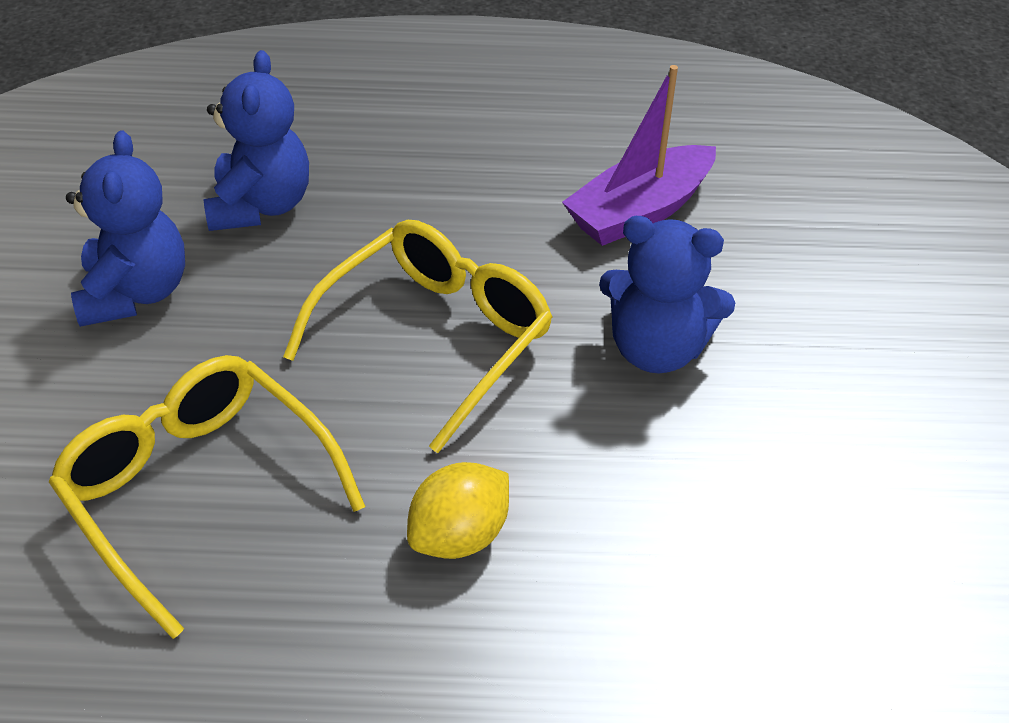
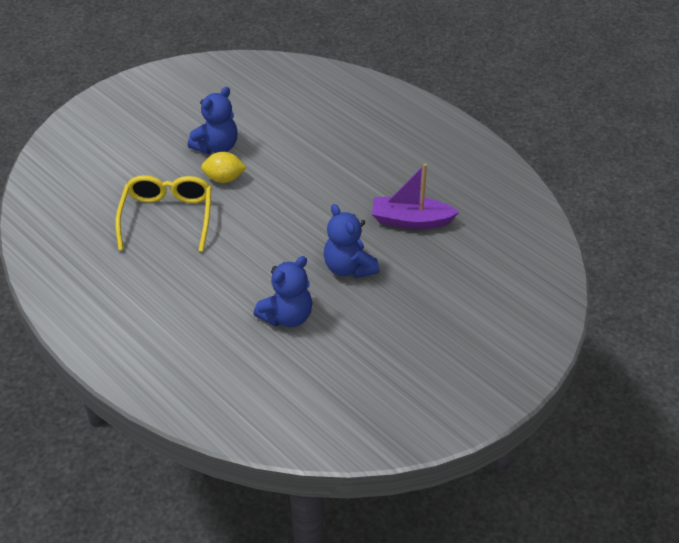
camera: 45 degrees right, 0 degrees up
blue teddy bear [204,50,309,231] -> blue teddy bear moved to [254,256,312,327]
yellow glasses [283,220,553,453] -> none
yellow lemon [407,462,509,559] -> yellow lemon moved to [201,152,247,183]

